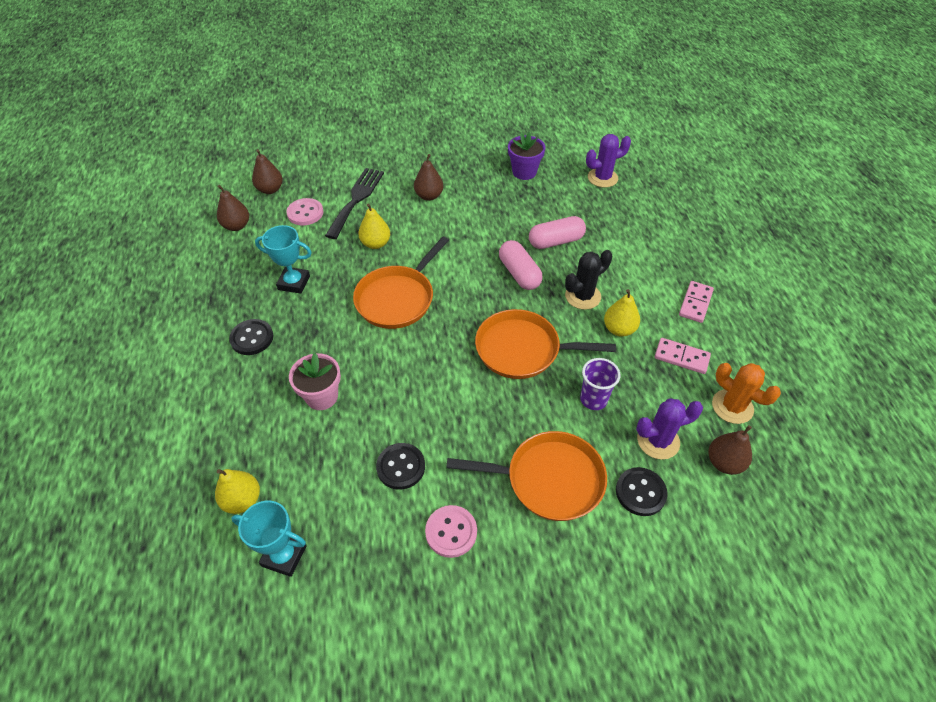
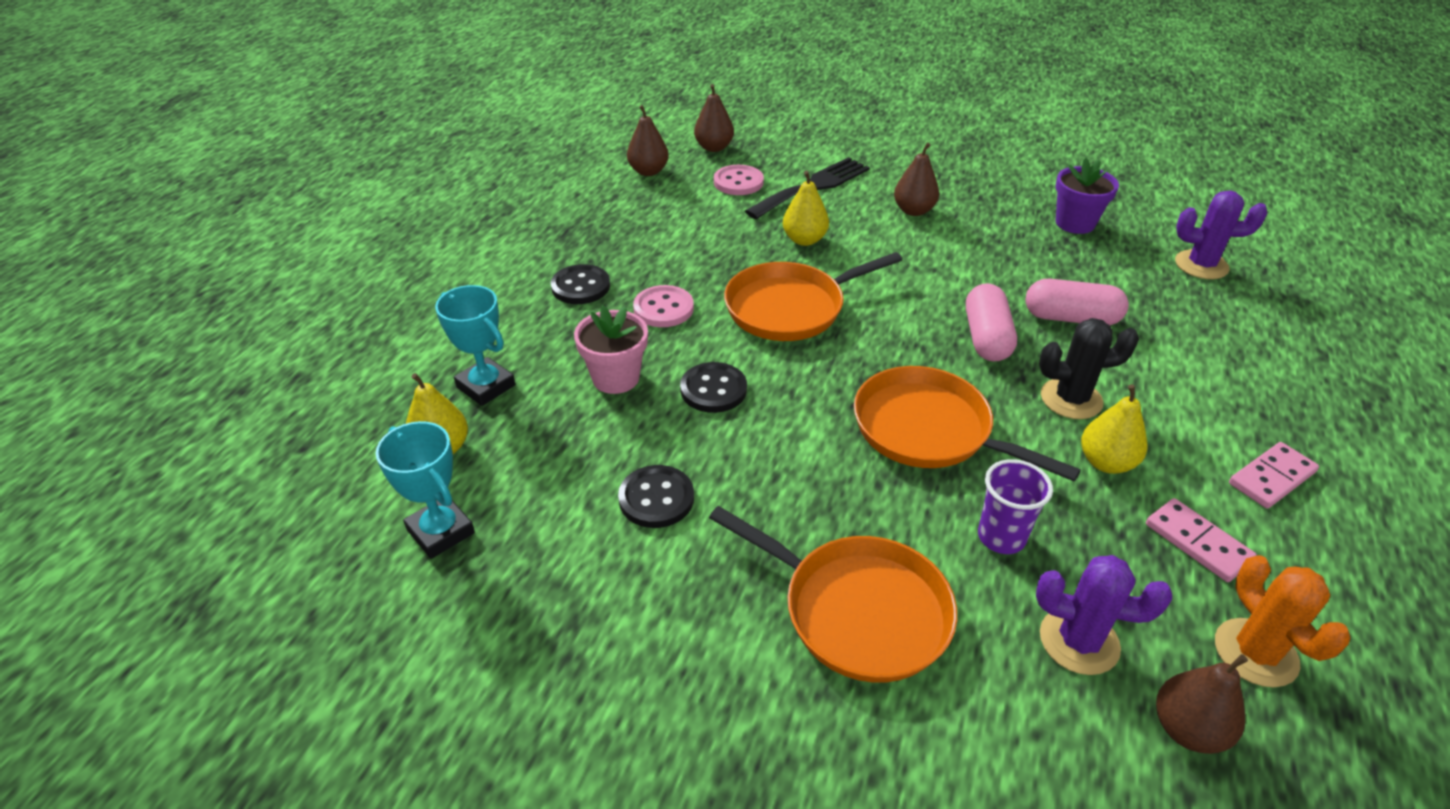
camera: 30 degrees right, 10 degrees down
turquoise trophy [255,225,312,294] -> turquoise trophy moved to [435,285,515,406]
pink button [425,505,477,558] -> pink button moved to [633,285,694,327]
black button [616,467,667,516] -> black button moved to [680,362,747,413]

